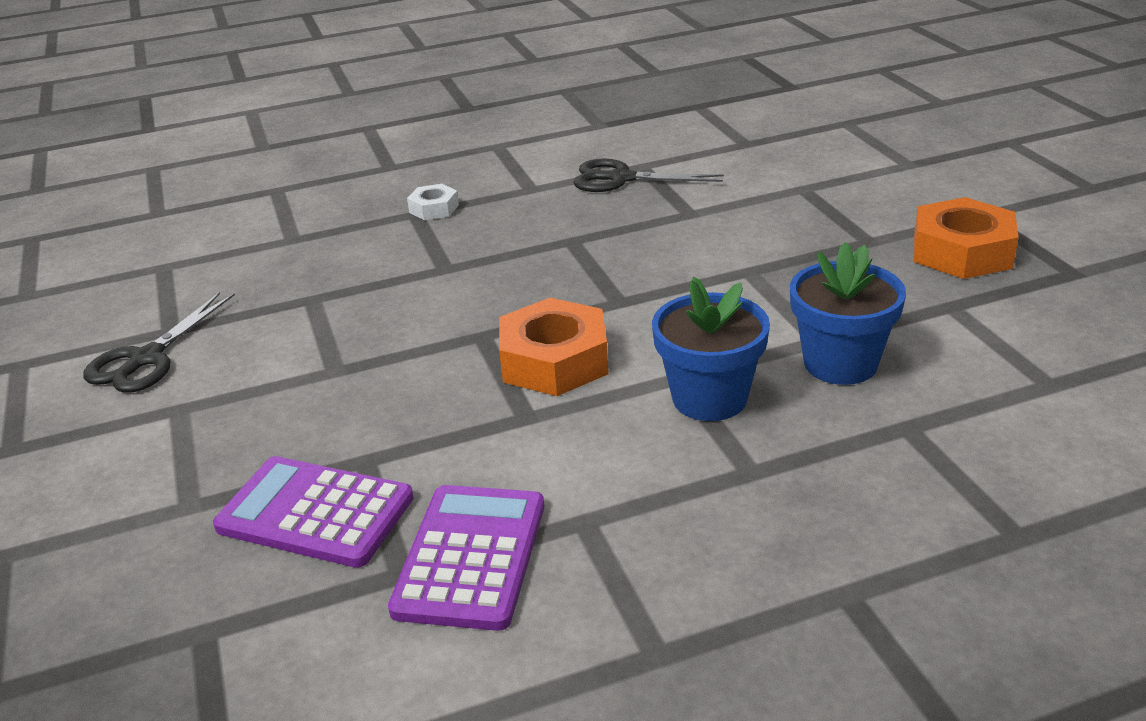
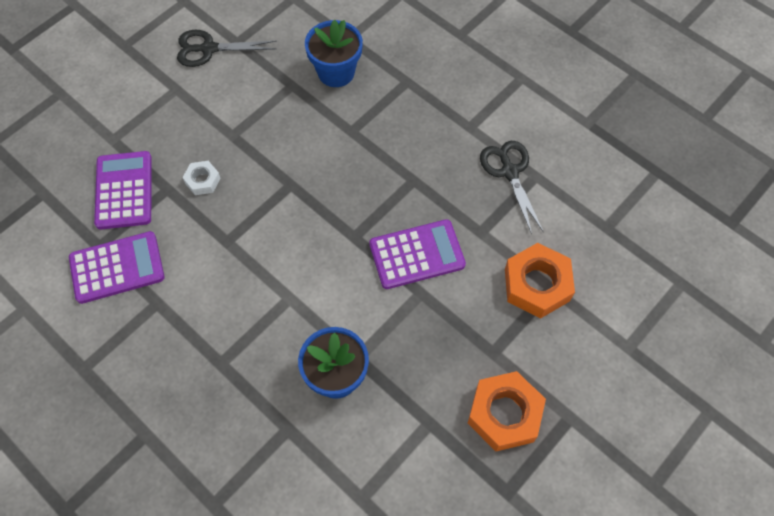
camera: 60 degrees right, 30 degrees up
white nut [407,184,459,220] -> white nut moved to [182,161,221,195]
orange nut [499,298,609,396] -> orange nut moved to [505,243,575,319]
blue flower pot [652,277,770,421] -> blue flower pot moved to [305,20,363,87]
none -> purple calculator [369,219,466,289]

